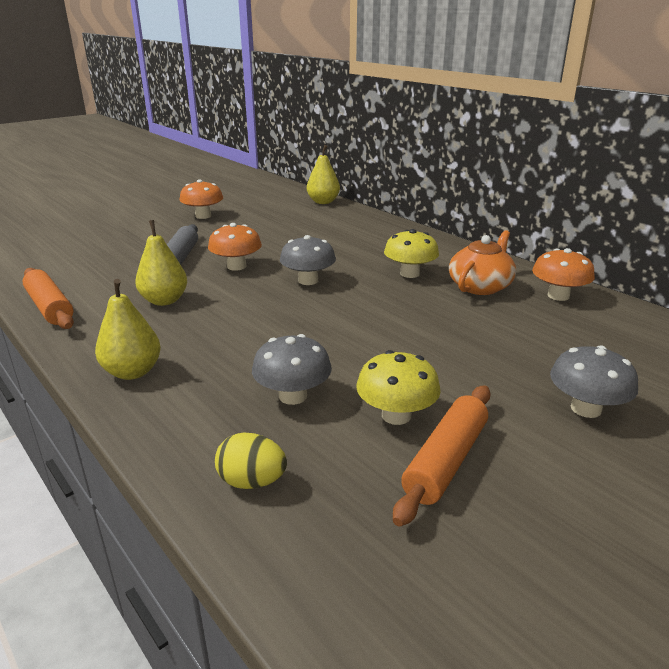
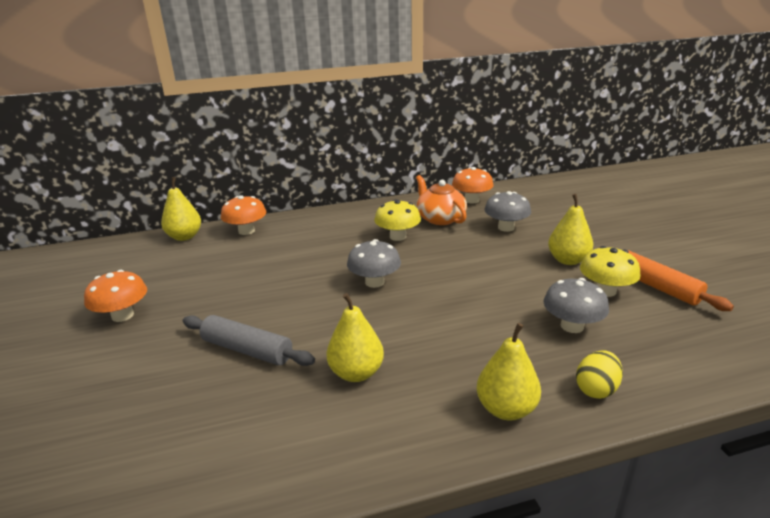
camera: 65 degrees left, 0 degrees up
orange rolling pin [22,268,74,329] -> none
orange mushroom [208,223,262,271] -> orange mushroom moved to [221,195,266,235]
yellow egg [215,433,287,489] -> yellow egg moved to [576,350,623,399]
grey mushroom [550,345,638,418] -> grey mushroom moved to [485,191,531,232]
none -> yellow pear [548,194,593,265]

